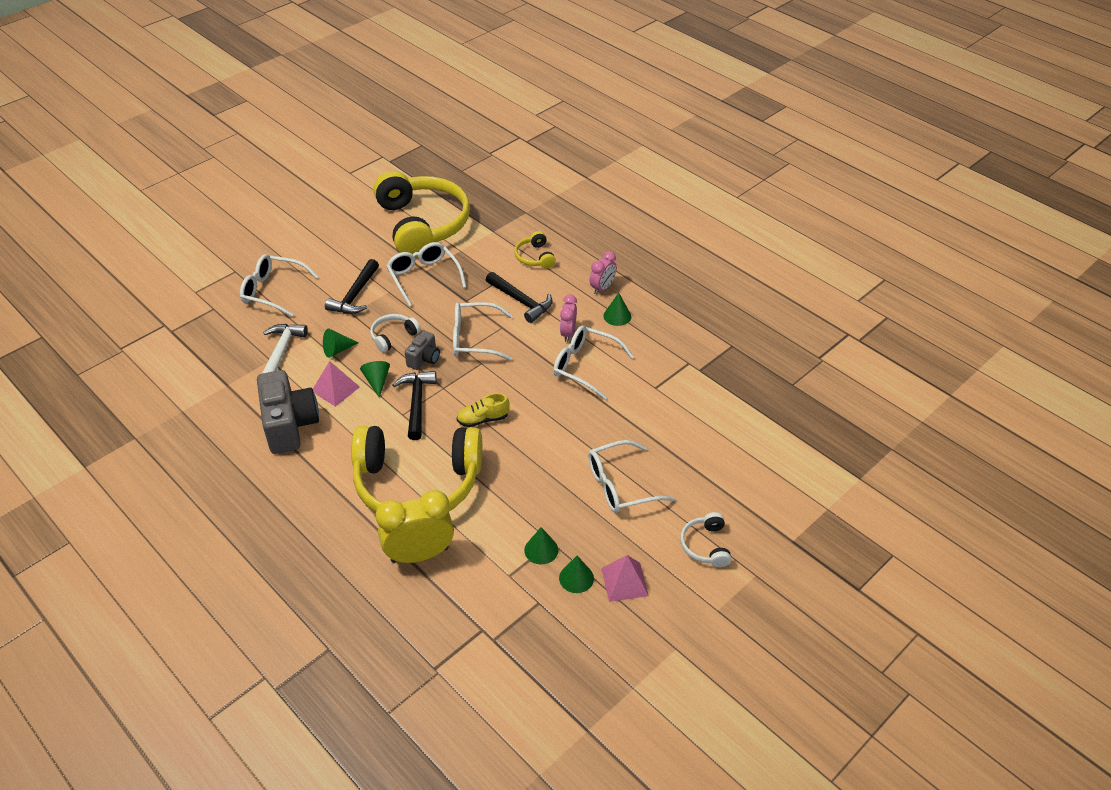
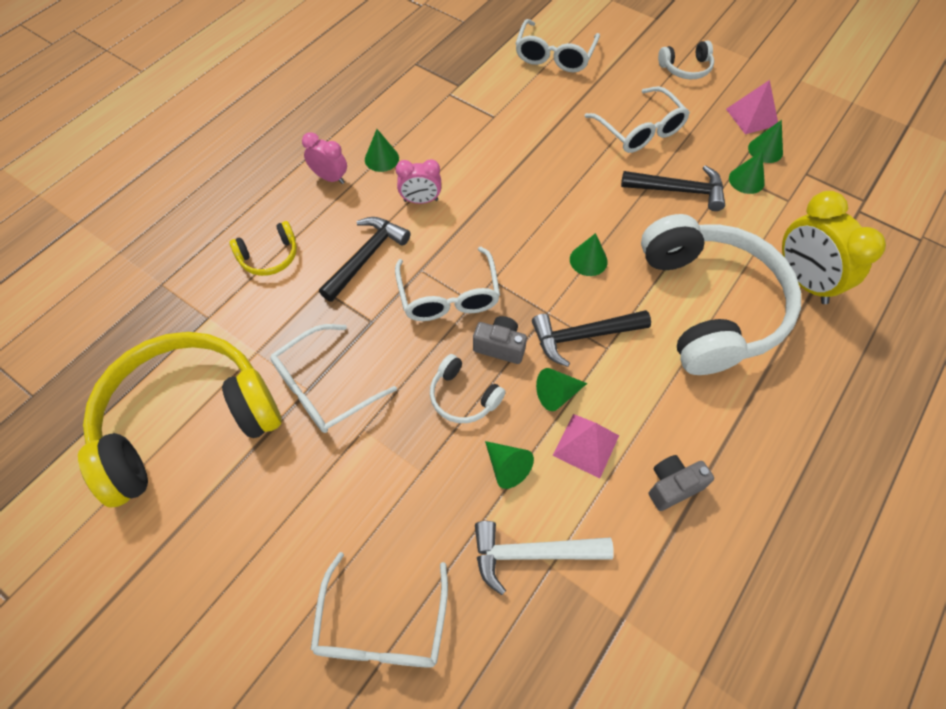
camera: 100 degrees left, 15 degrees up
grey camera [257,370,319,454] -> grey camera [649,455,714,511], size x0.52
black hammer [325,259,379,314] -> black hammer moved to [621,165,725,211]
yellow headphones [351,425,482,513] -> white headphones [641,214,801,375]
yellow shoe [457,393,510,427] -> green cone [570,233,608,276]
white glasses [553,326,634,399] -> white glasses moved to [515,19,600,72]

